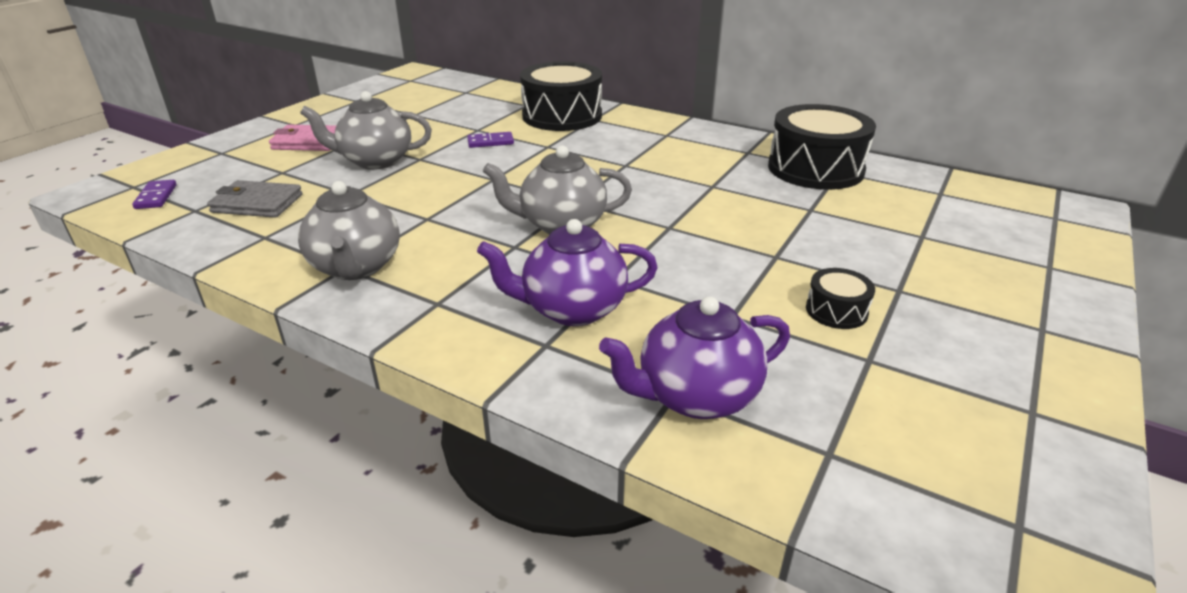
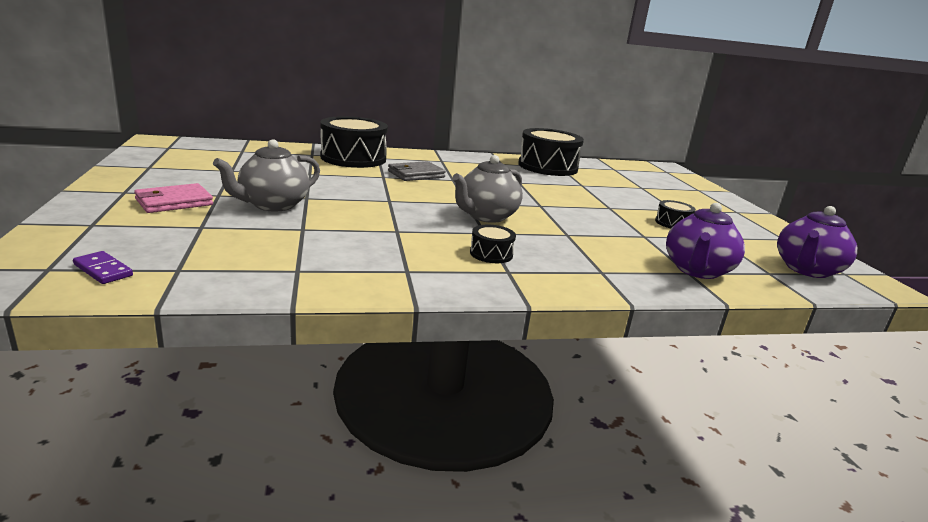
camera: 45 degrees left, 10 degrees down
grey wallet [207,180,303,218] -> grey wallet moved to [388,161,446,181]
grey teapot [298,181,400,280] -> none
purple domino [467,132,514,148] -> none
purple teapot [477,219,658,326] -> purple teapot moved to [777,206,857,278]
none -> black drum [470,225,516,263]

